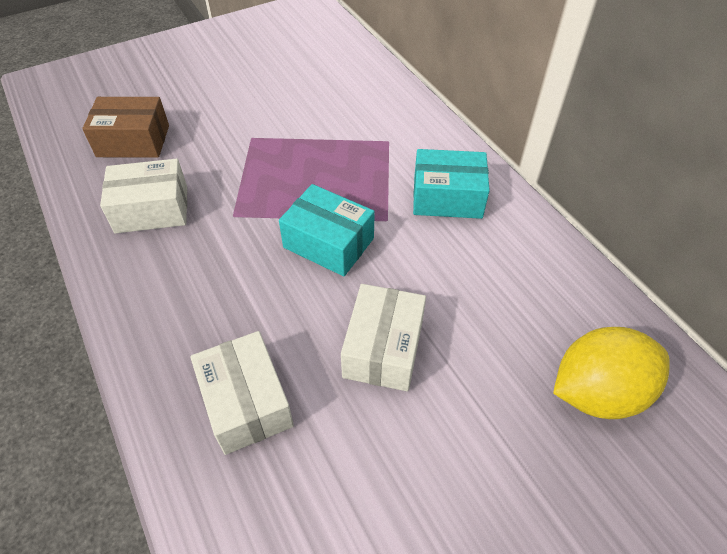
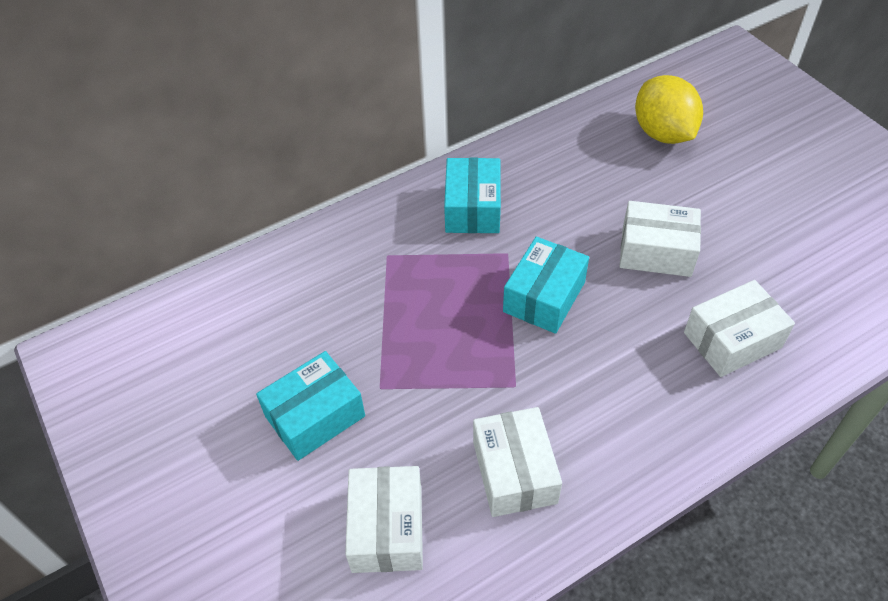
camera: 90 degrees left, 0 degrees up
brown box [82,97,169,158] -> white box [345,466,423,573]
none -> turquoise box [256,351,365,461]

